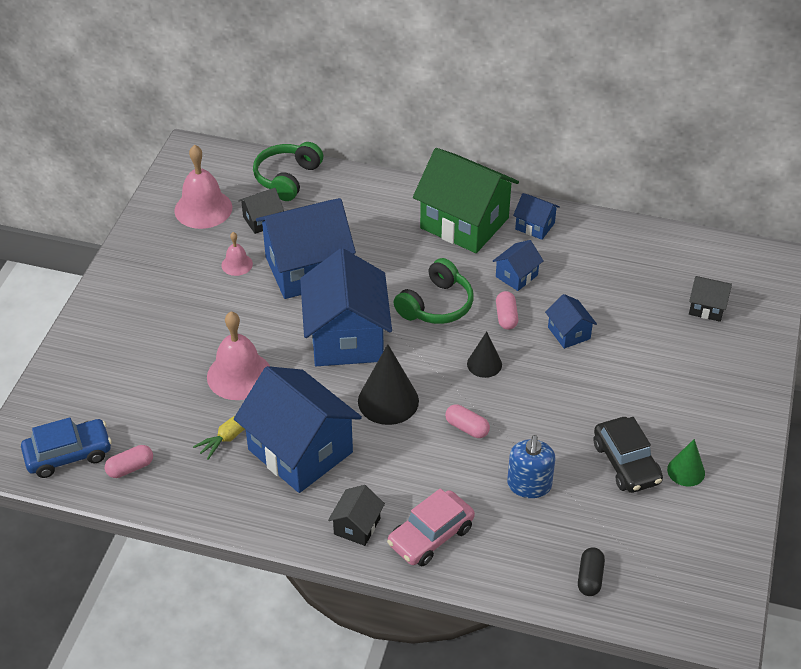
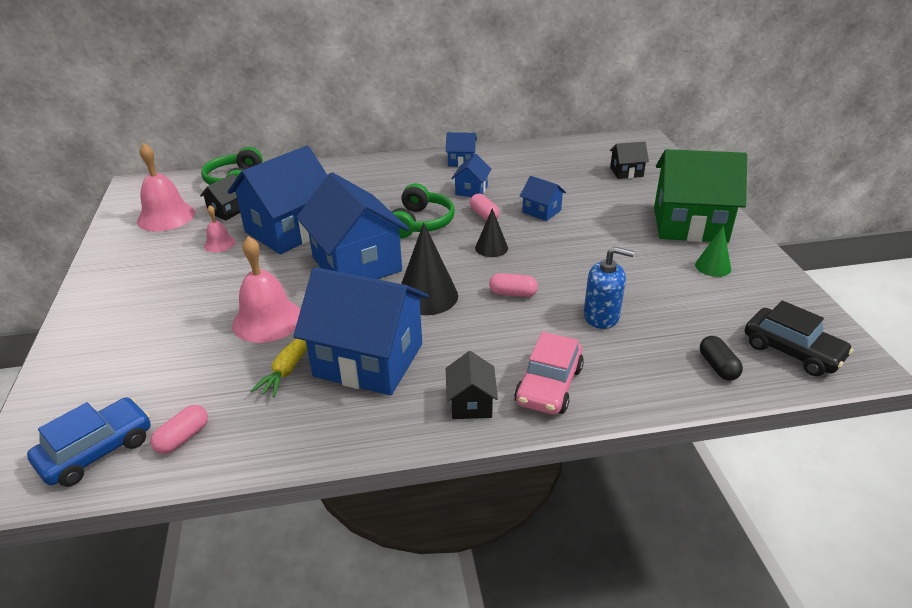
camera: 25 degrees left, 10 degrees down
green house [413,148,519,253] -> green house moved to [654,149,747,243]
blue soap dispenser [507,435,556,498] -> blue soap dispenser turned 60 degrees counterclockwise [584,247,634,329]
black car [594,417,663,493] -> black car moved to [745,301,853,376]

